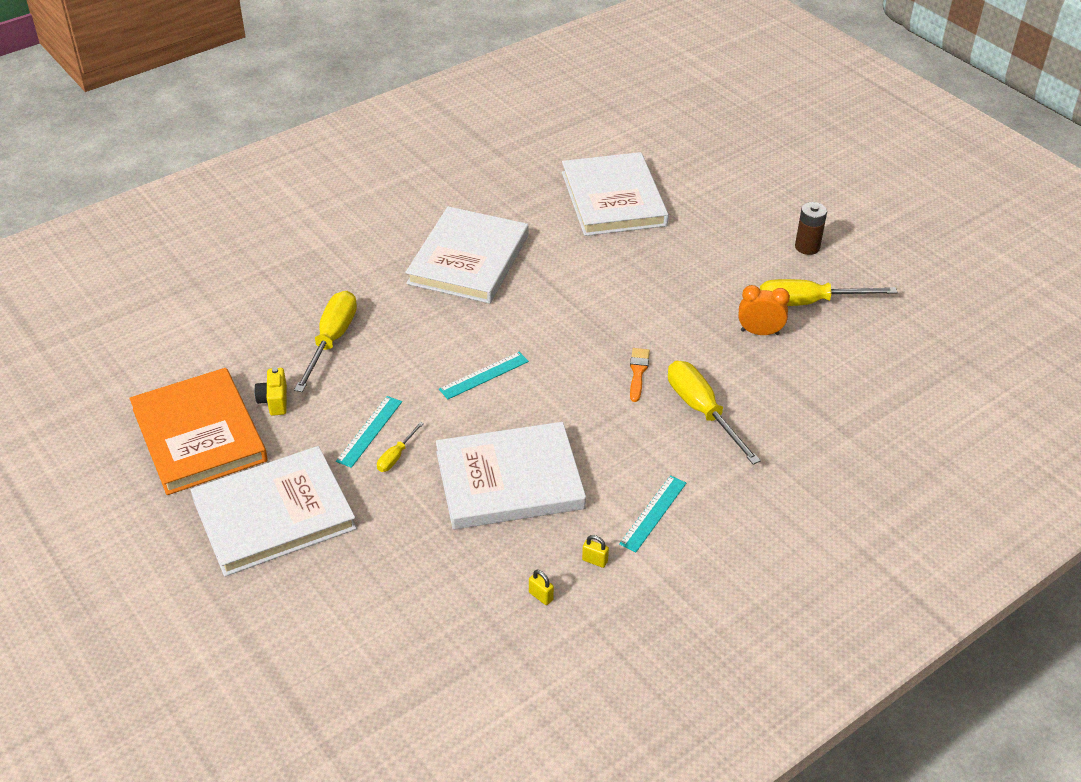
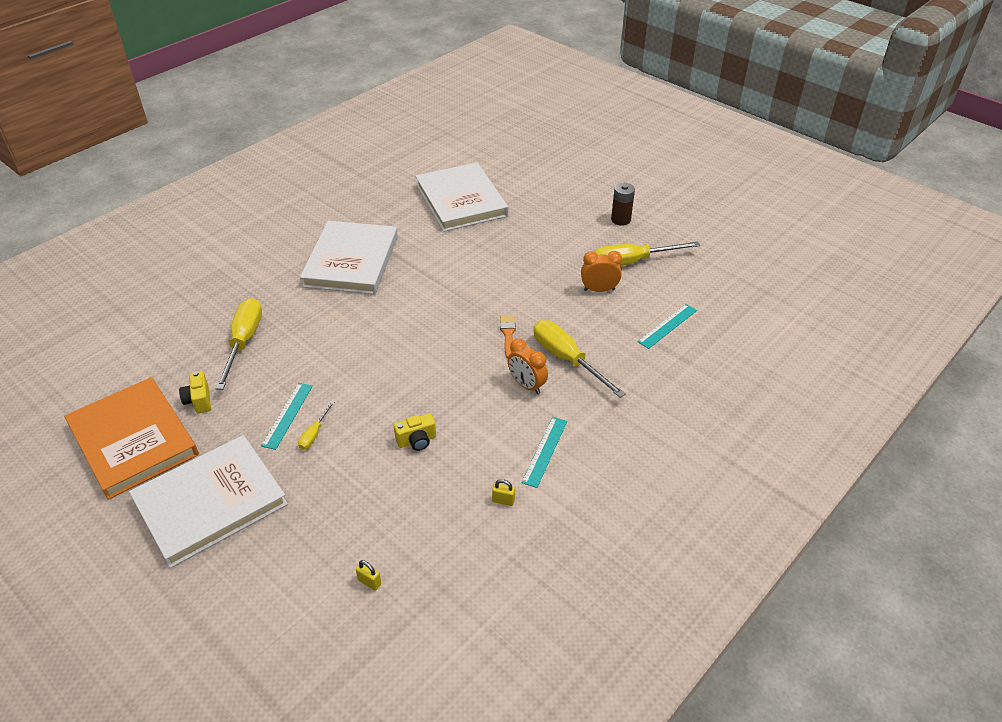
camera: 10 degrees left, 0 degrees up
white book [436,422,586,529] -> yellow camera [394,413,436,451]
turquoise ruler [439,352,529,399] -> turquoise ruler moved to [637,304,697,349]
yellow padlock [529,570,554,605] -> yellow padlock moved to [356,560,381,591]
none -> orange clock [508,339,548,394]

